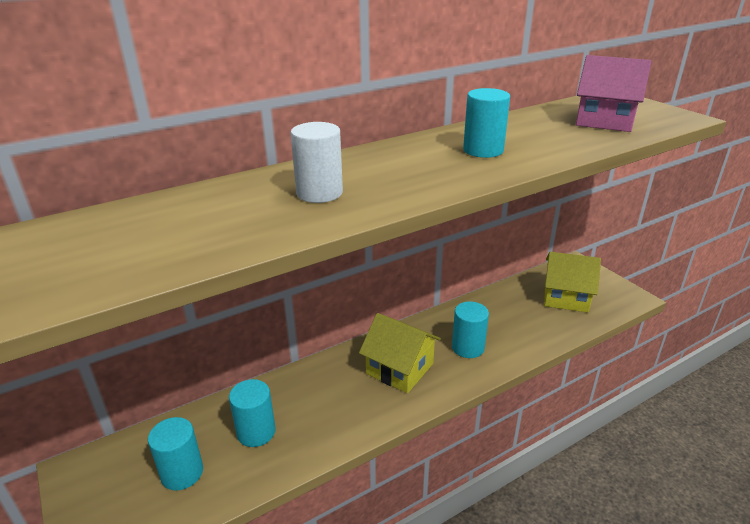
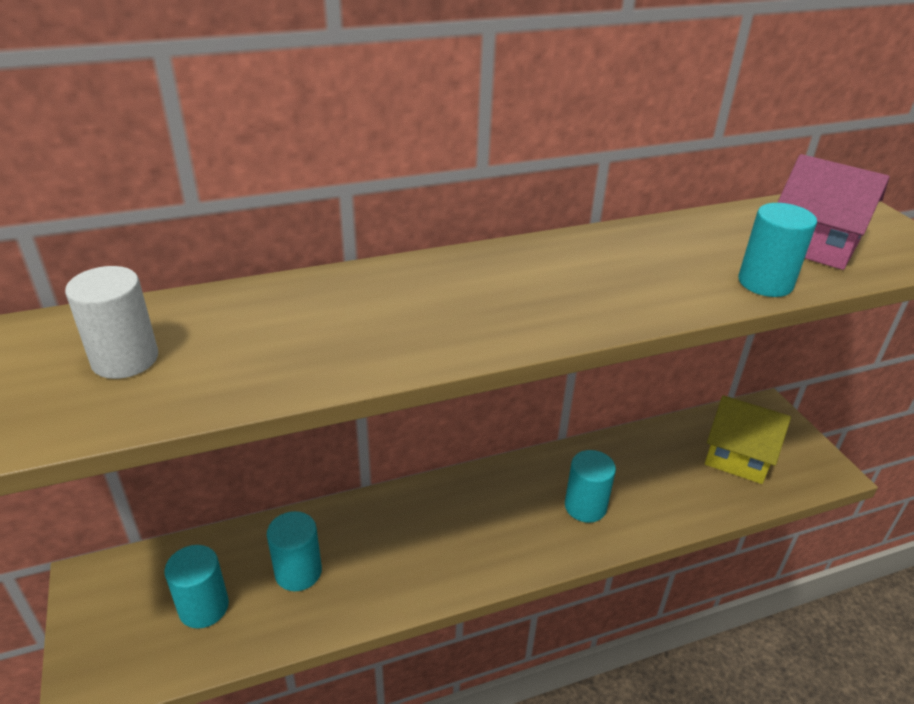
camera: 10 degrees right, 5 degrees up
white cylinder [291,122,343,203] -> white cylinder moved to [65,266,158,379]
yellow house [359,313,441,393] -> none
turquoise cylinder [463,88,510,158] -> turquoise cylinder moved to [738,203,817,297]

